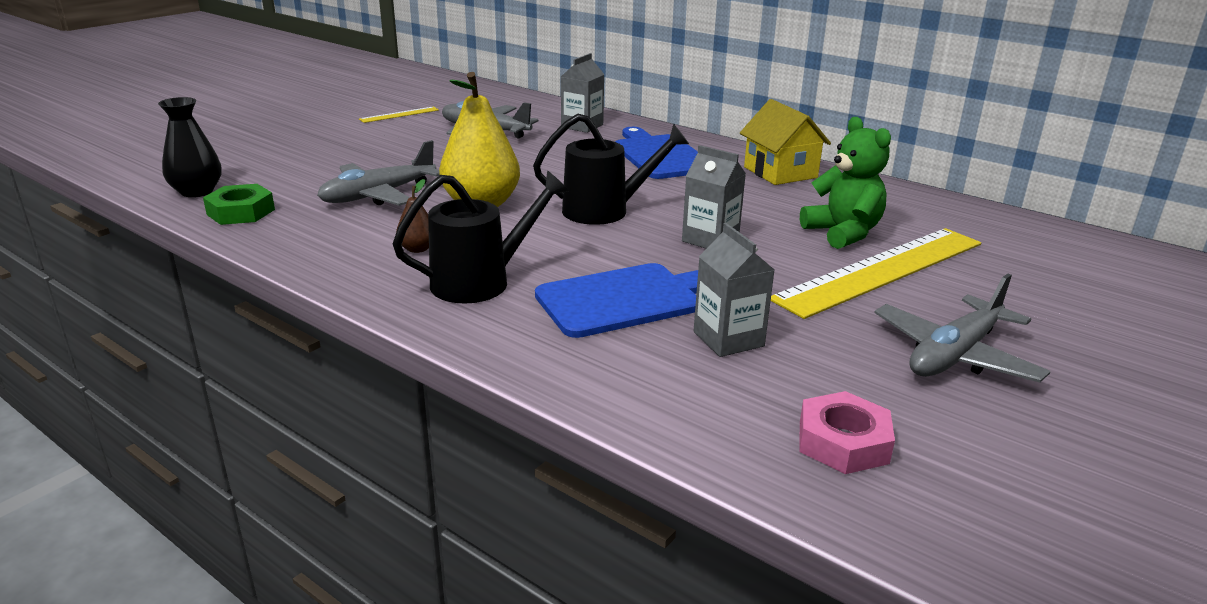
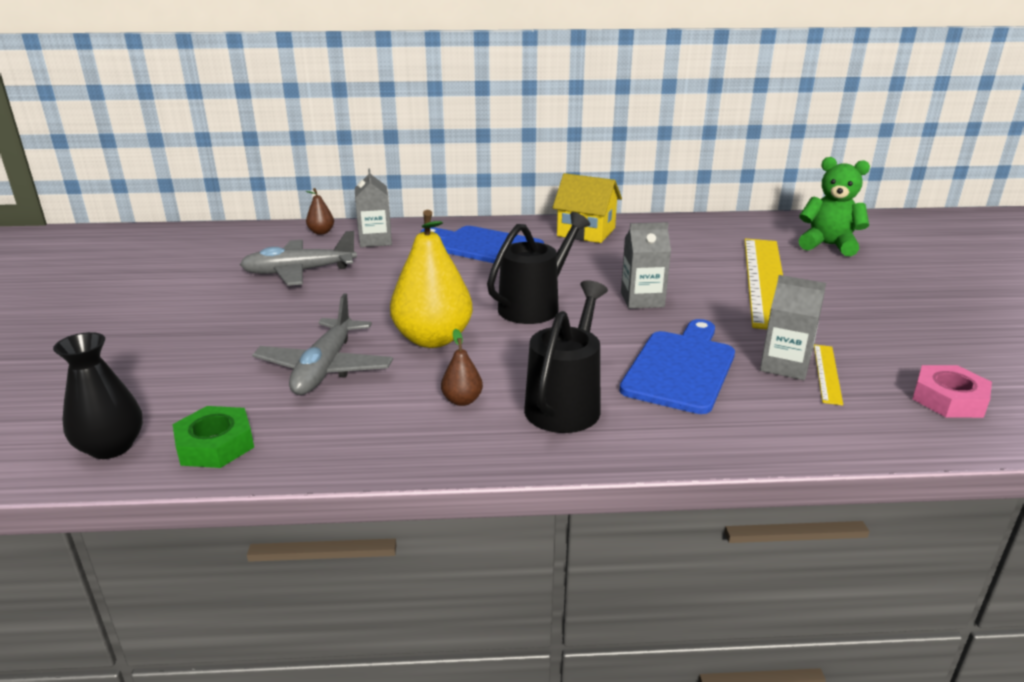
camera: 40 degrees left, 0 degrees up
yellow ruler [359,106,439,123] -> yellow ruler moved to [814,344,843,406]
green teddy bear [800,117,891,249] -> green teddy bear moved to [799,157,870,256]
grey plane [874,274,1051,383] -> none
none -> brown pear [306,188,334,235]

